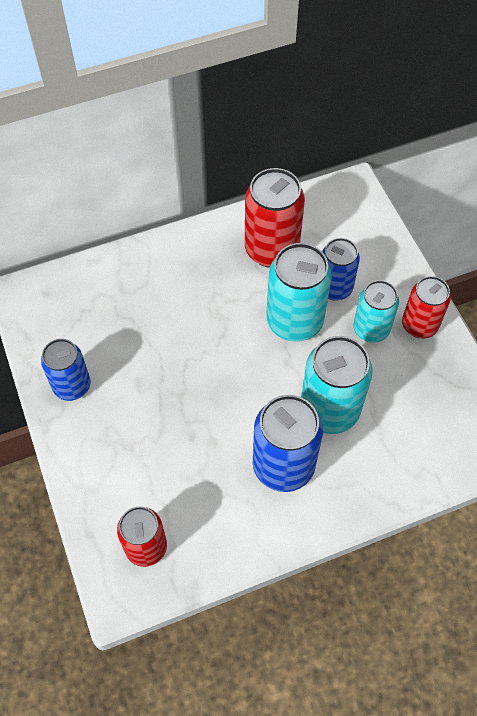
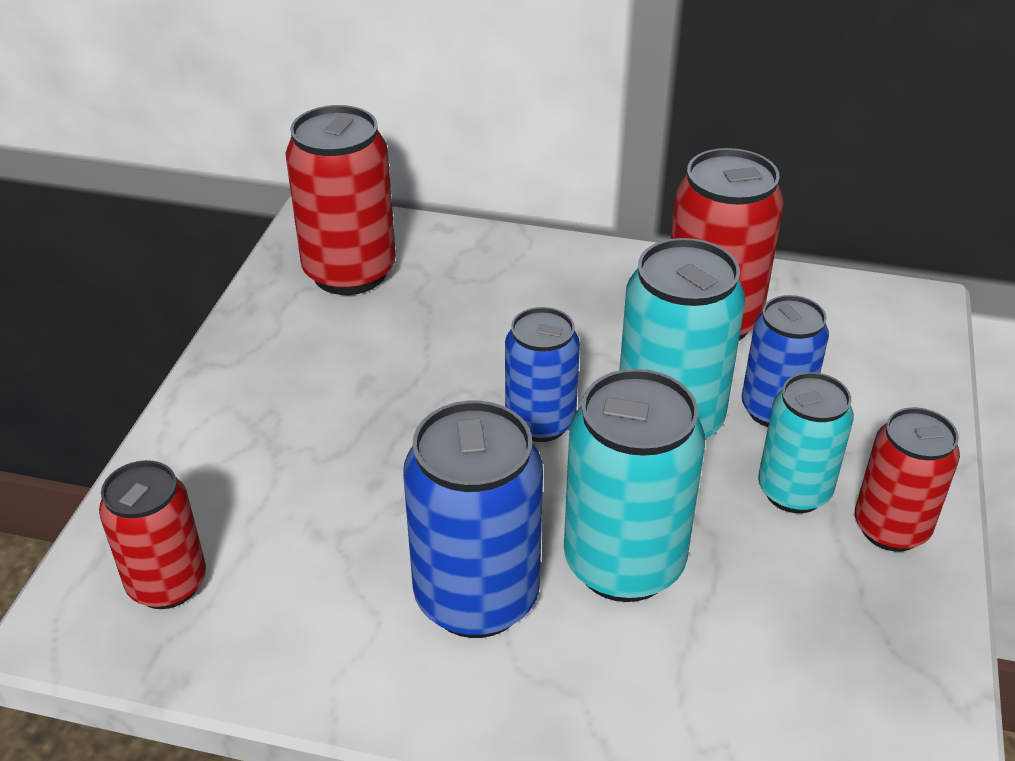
camera: 35 degrees right, 20 degrees down
blue can [41,339,91,401] -> blue can moved to [505,307,580,442]
none -> red can [285,105,396,295]

